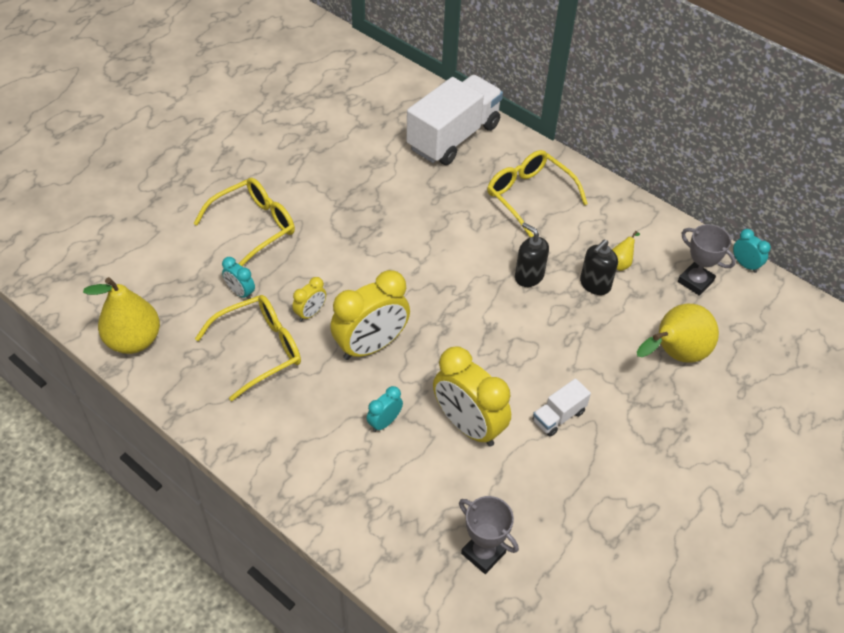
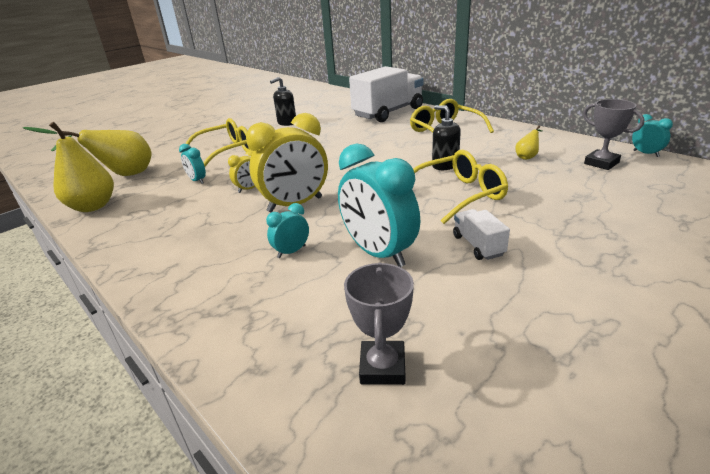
camera: 10 degrees right, 20 degrees down
yellow glasses [195,295,301,401] -> yellow glasses moved to [413,150,508,224]
yellow clock [433,347,511,447] -> turquoise clock [338,144,420,267]
grey trophy [459,496,519,574] -> grey trophy turned 45 degrees clockwise [344,262,414,385]
white truck [532,378,591,437] -> white truck turned 105 degrees clockwise [453,209,510,260]
black soap dispenser [580,239,618,295] -> black soap dispenser moved to [270,77,296,126]
yellow pear [637,304,719,363] -> yellow pear moved to [51,130,152,176]

